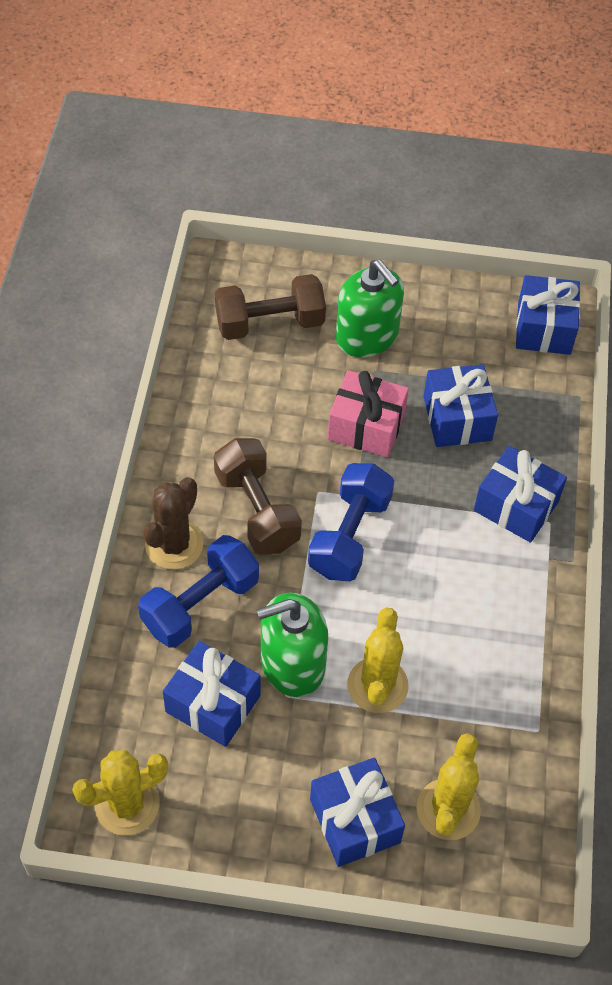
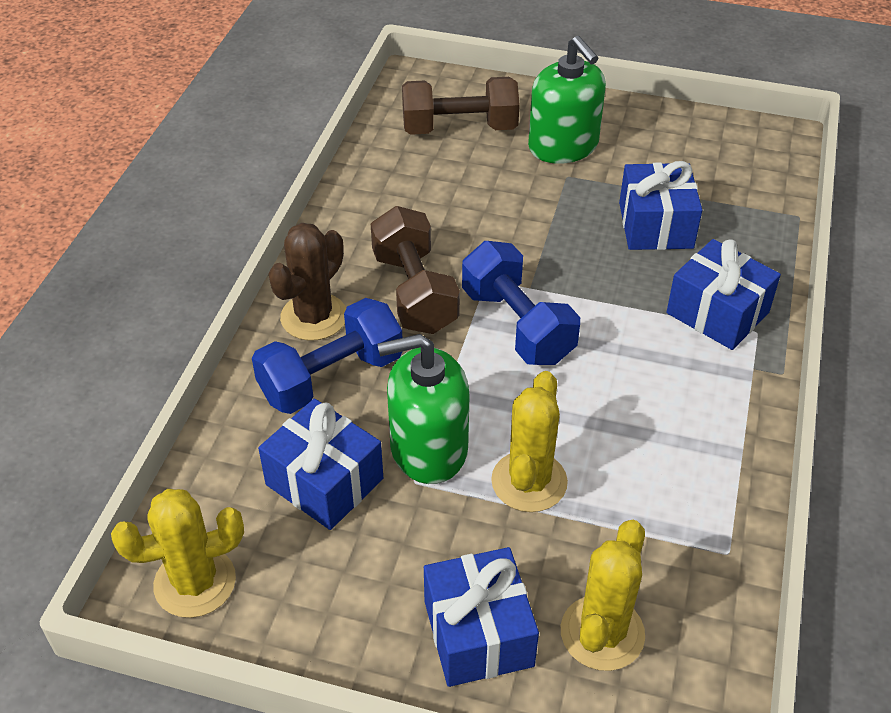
camera: 10 degrees right, 10 degrees down
blue dumbbell [308,463,394,581] -> blue dumbbell turned 60 degrees counterclockwise [462,241,580,365]
pink gift [328,370,409,457] -> none
blue gift [516,275,580,355] -> none

